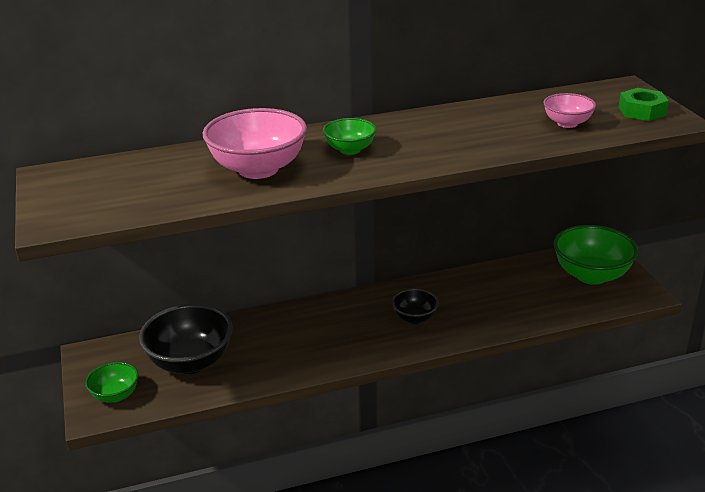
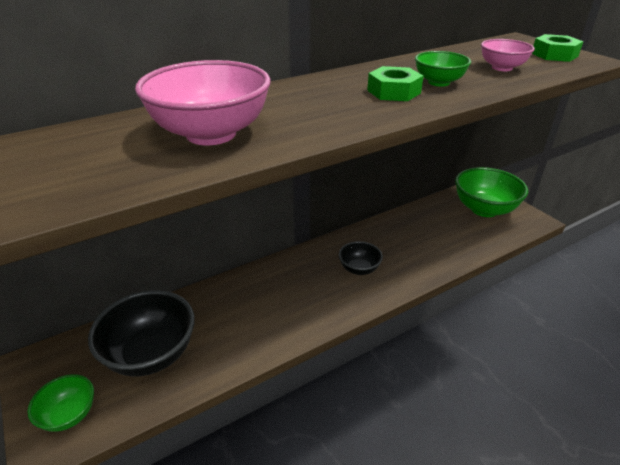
camera: 15 degrees left, 5 degrees up
green bowl [323,118,376,155] -> green bowl moved to [415,51,471,87]
none -> green nut [367,66,423,101]

